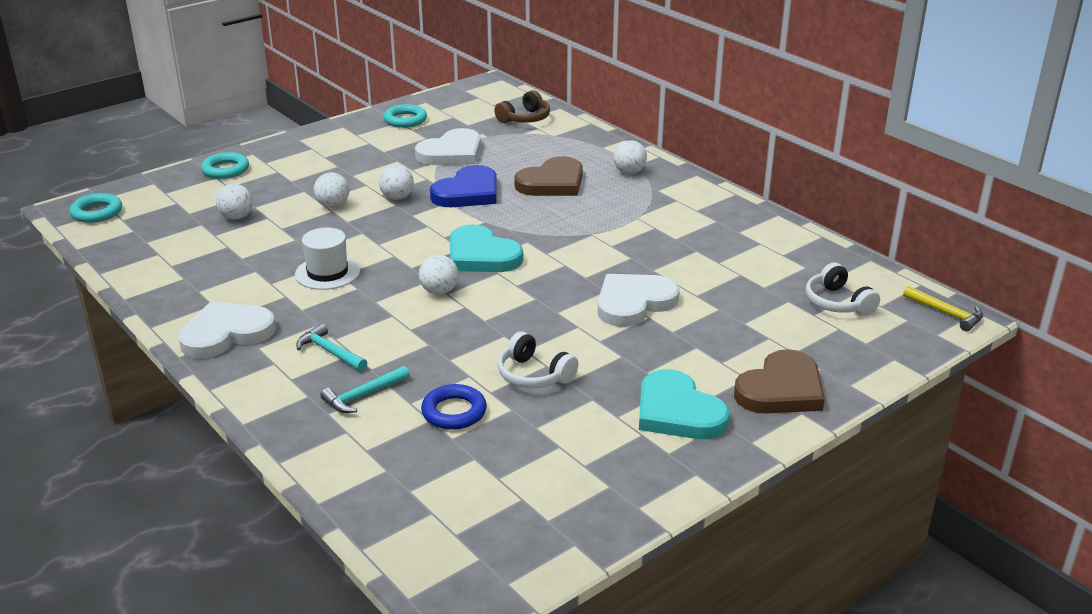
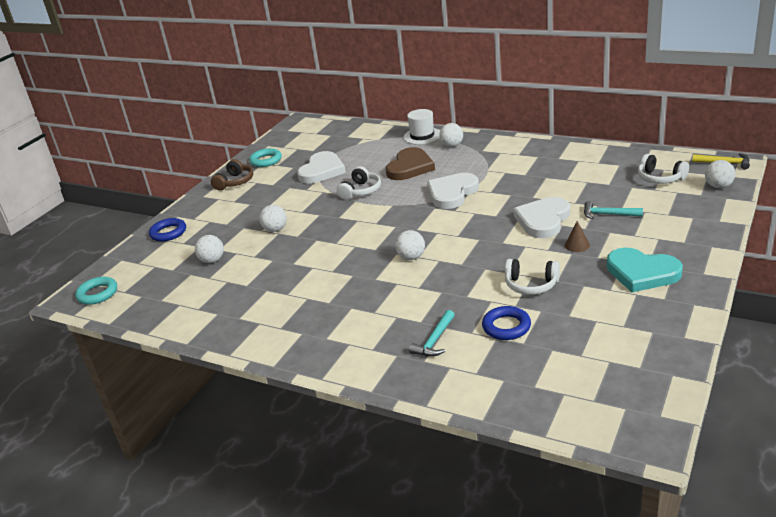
camera: 20 degrees left, 0 degrees up
white heart [178,301,276,359] -> white heart moved to [427,173,479,209]
turquoise ring [201,152,249,179] -> blue ring [149,218,186,242]
white hat [295,227,360,290] -> white hat moved to [403,109,440,145]
turquoise hammer [296,323,367,371] -> turquoise hammer moved to [584,201,643,219]
white ball [379,165,414,200] -> white ball moved to [705,160,735,188]
blue heart [430,165,497,207] -> white headphones [337,166,381,200]
turquoise heart [450,224,523,272] -> none
brown headphones [494,90,550,123] -> brown headphones moved to [211,159,253,191]
brown heart [734,349,825,414] -> none
none -> brown cone [565,221,590,252]

